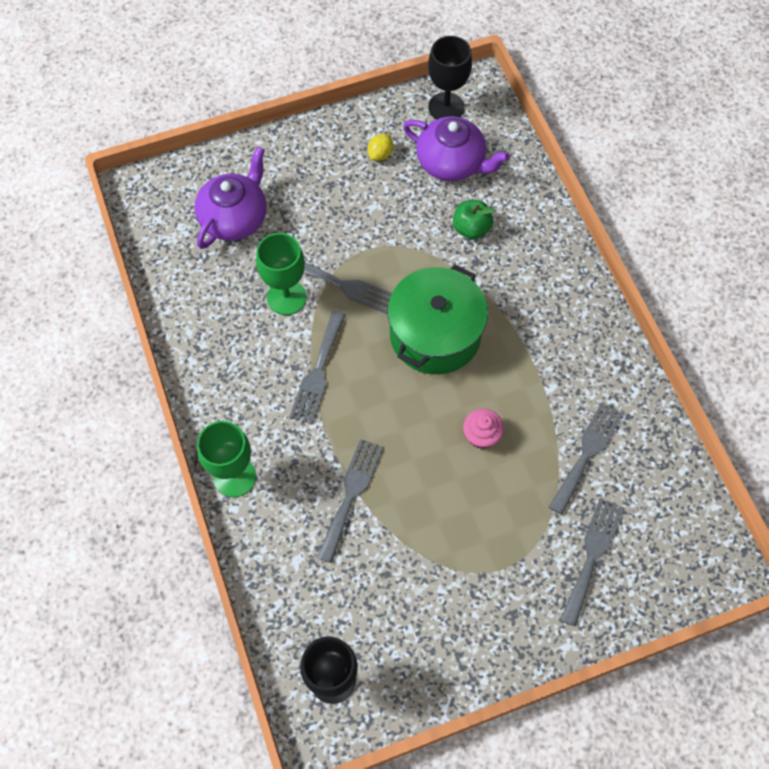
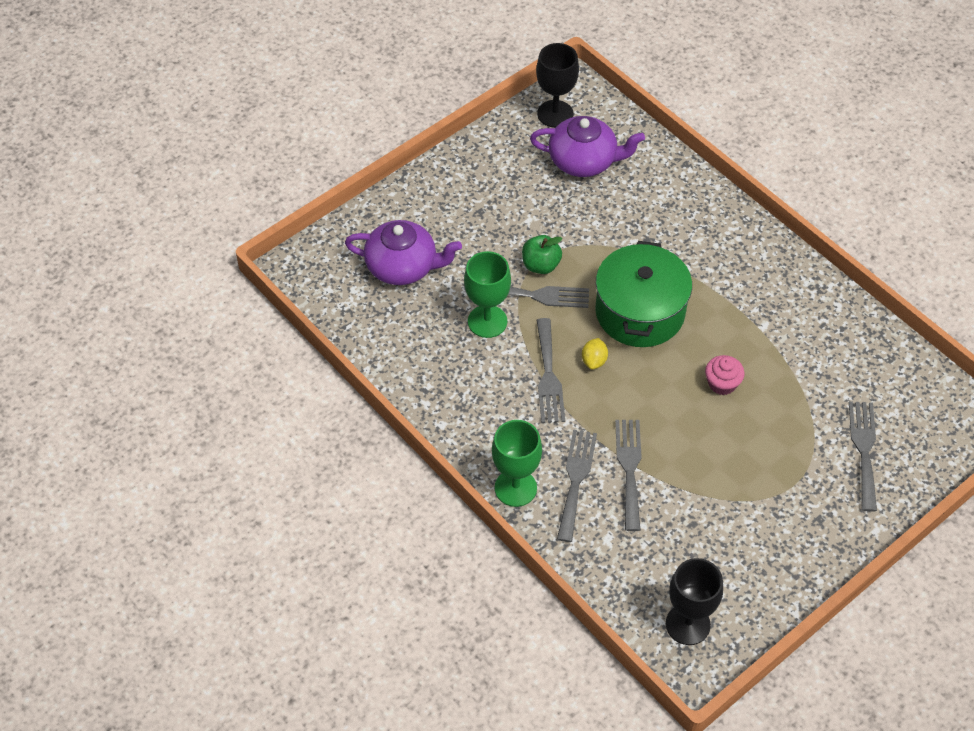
camera: 20 degrees left, 10 degrees down
purple teapot [194,147,267,249] -> purple teapot turned 90 degrees clockwise [345,220,462,285]
yellow lemon [368,134,393,161] -> yellow lemon moved to [582,338,608,369]
green apple [453,200,495,239] -> green apple moved to [522,235,563,274]
grey fork [549,402,623,515] -> grey fork moved to [557,429,597,542]

